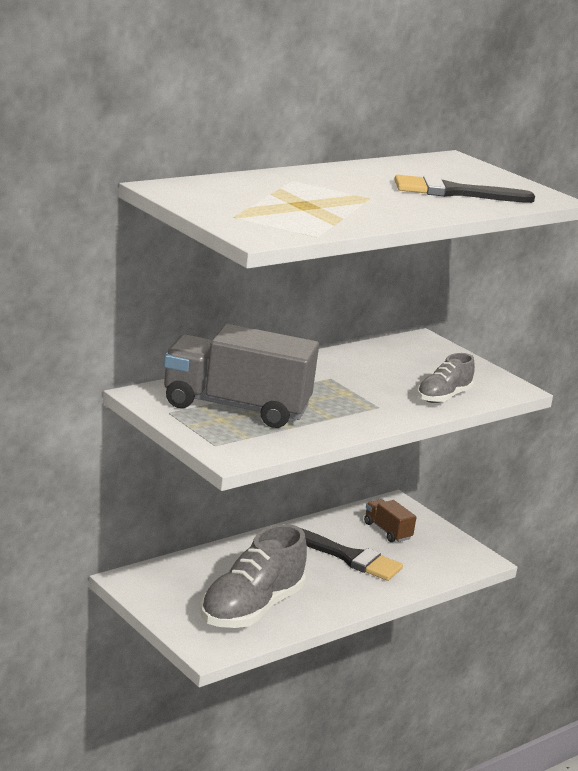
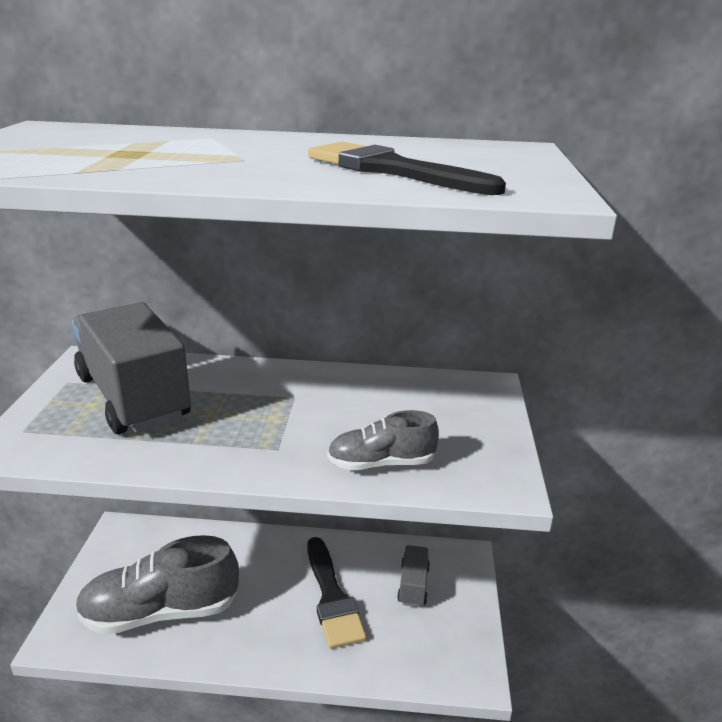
camera: 45 degrees right, 5 degrees up
brown truck [364,499,417,542] -> grey truck [397,545,430,607]

